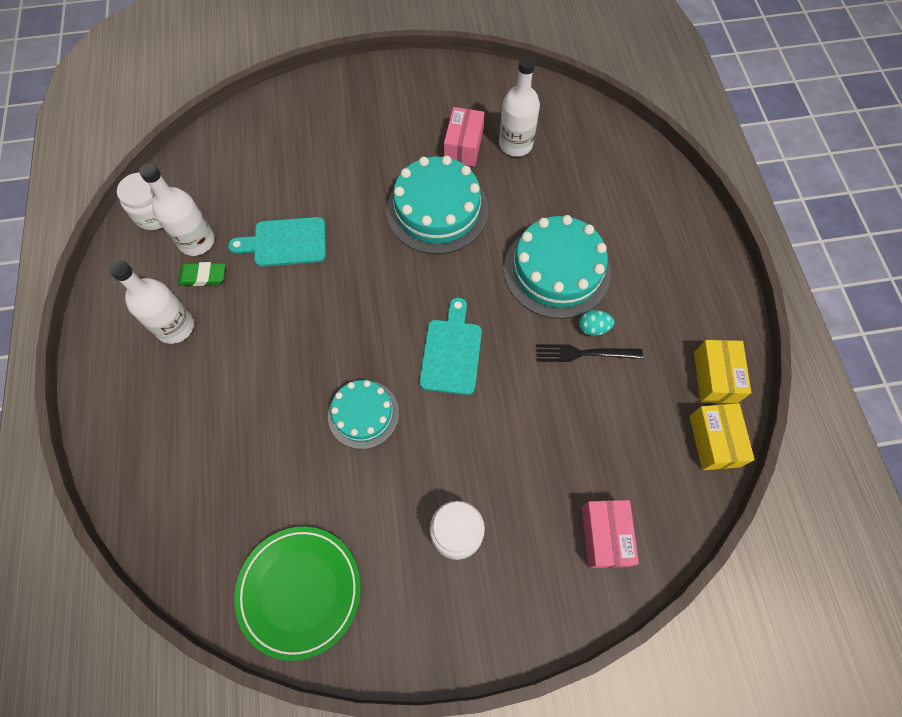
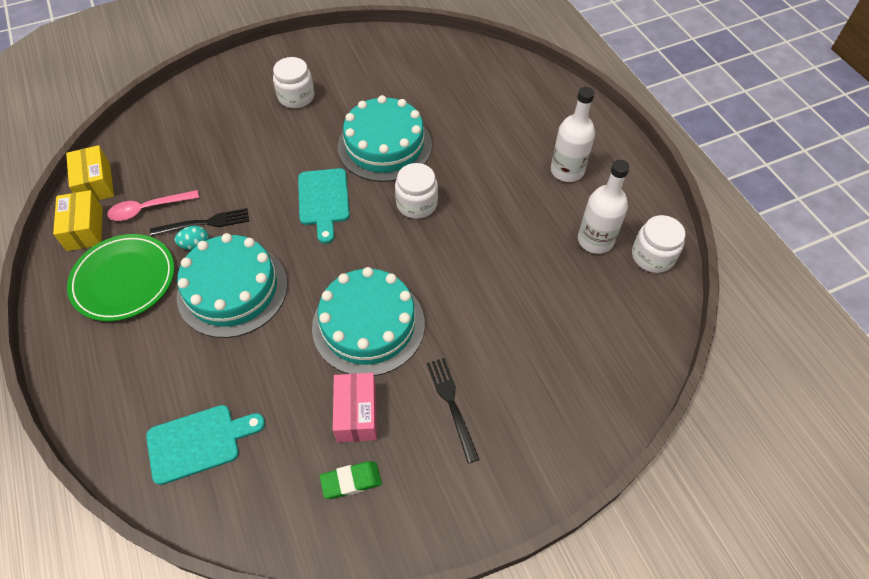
camera: 165 degrees right, 10 degrees down
green eraser [178,262,226,286] -> green eraser moved to [320,461,382,499]
turquoise cutting board [228,217,326,267] -> turquoise cutting board moved to [146,405,265,485]
green plate [234,527,361,661] -> green plate moved to [67,234,174,321]
turquoise cake [328,380,399,449] -> turquoise cake [338,95,432,182], size x1.64
white bottle [499,56,540,157] -> none
pink box [582,500,639,568] -> none
none -> pink spoon [107,190,199,221]
none -> white jar [395,163,438,219]
none -> black fork [427,358,480,463]

